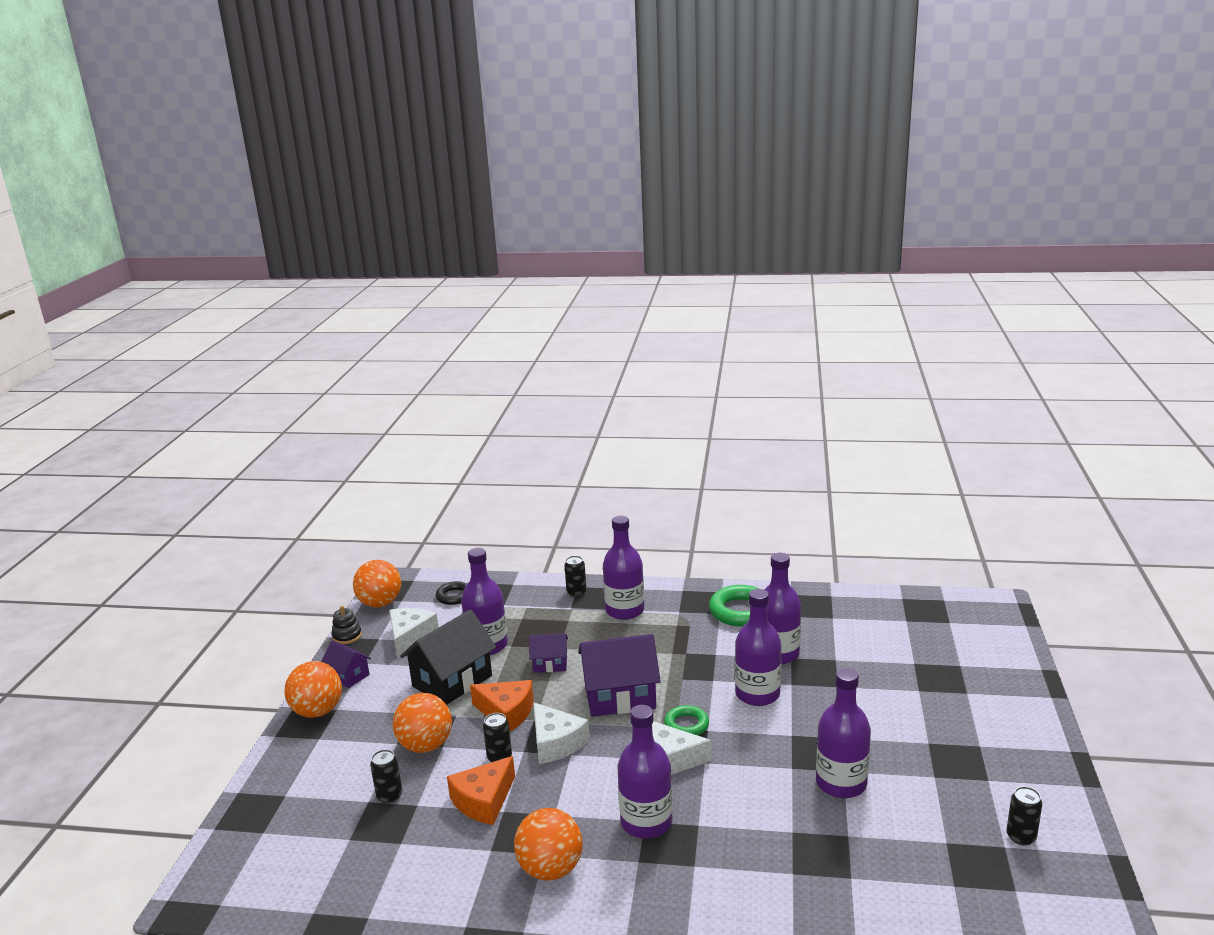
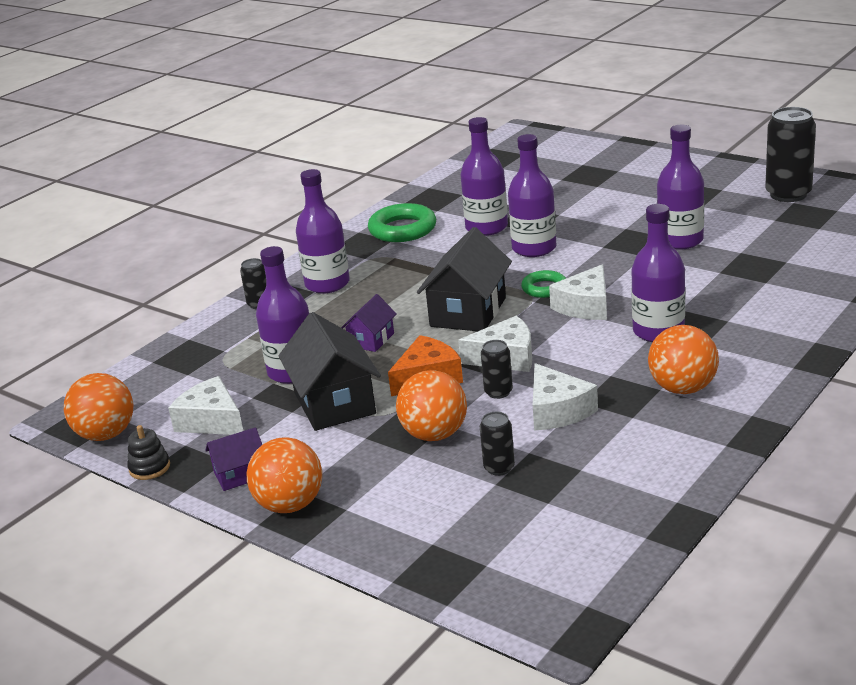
camera: 60 degrees left, 5 degrees up
black ring [436,581,467,605] -> none
orange cheese [447,756,515,825] -> white cheese [533,363,598,430]
purple house [578,634,661,717] -> black house [417,227,512,331]
black can [1007,786,1042,845] -> black can [765,107,816,202], size x1.98

